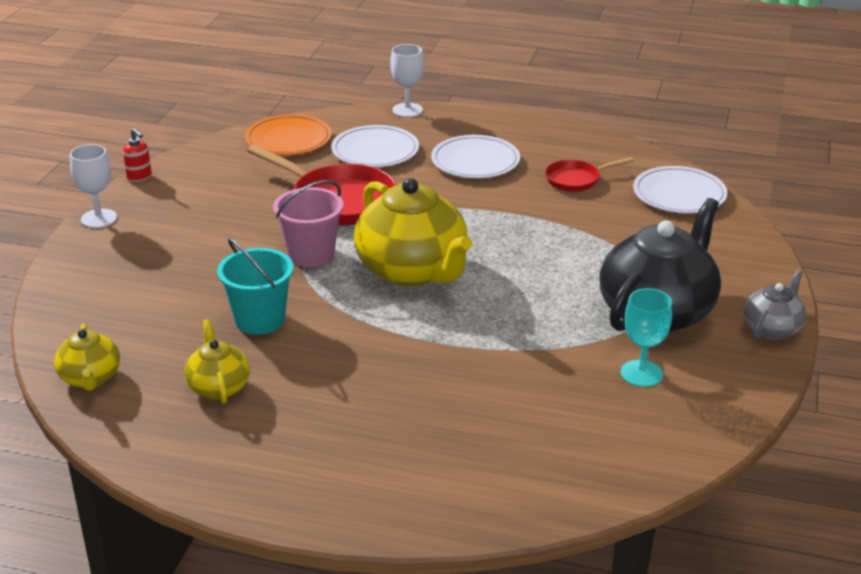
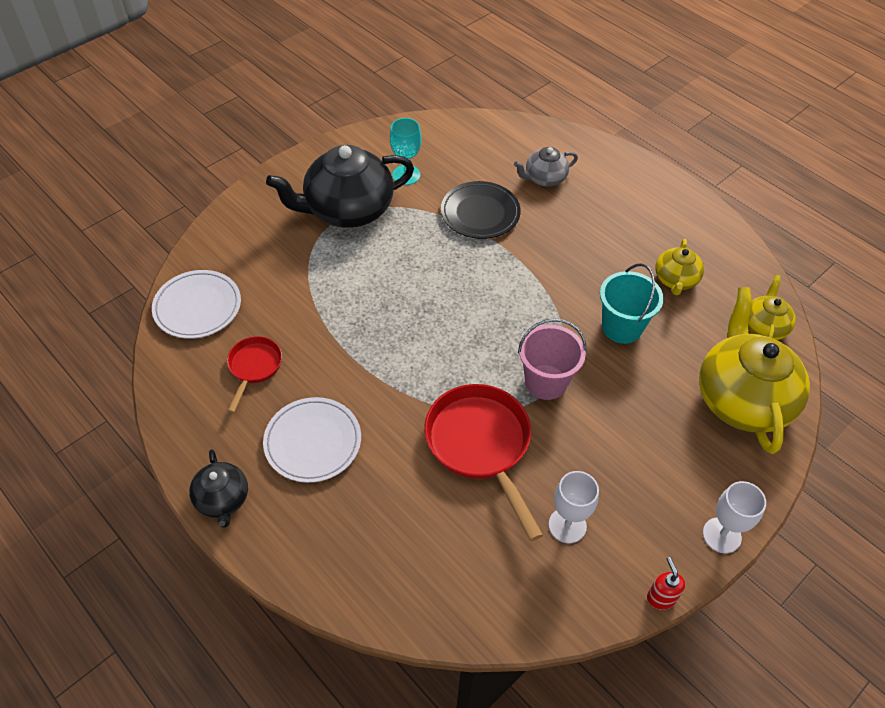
camera: 150 degrees left, 20 degrees up
orange plate [245,114,332,155] -> none
white plate [331,125,419,167] -> none
yellow teapot [354,178,472,286] -> yellow teapot moved to [699,287,810,454]
white goblet [390,44,424,117] -> white goblet moved to [549,471,599,543]
red pan [545,157,634,192] -> red pan turned 90 degrees counterclockwise [227,336,282,413]
grey teapot [743,269,806,340] -> grey teapot moved to [514,147,578,187]
none -> black teapot [189,449,248,528]
none -> black plate [441,181,521,239]

